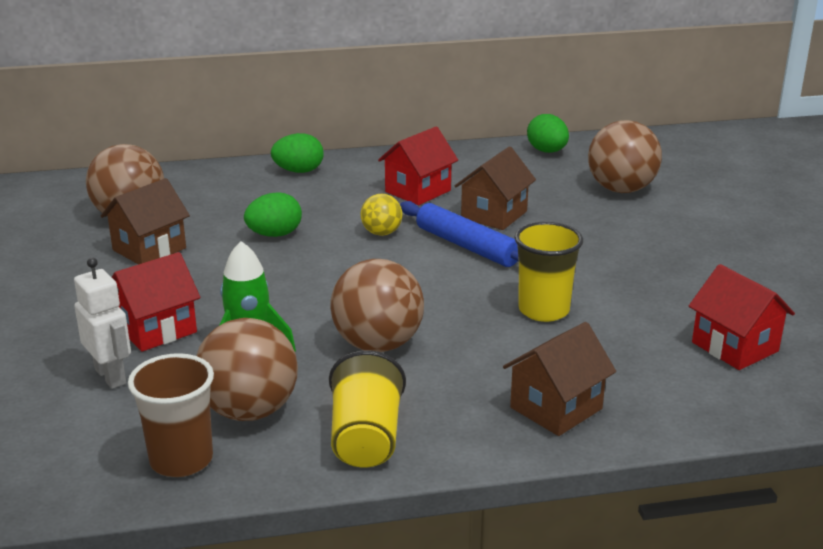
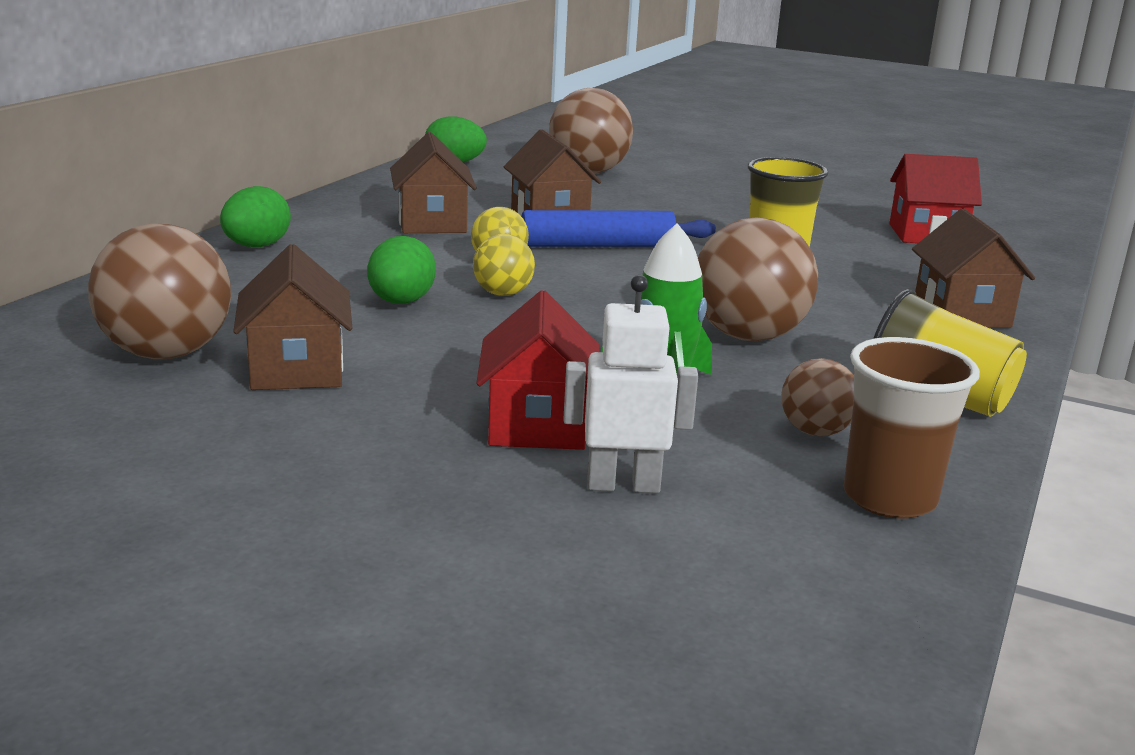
camera: 55 degrees left, 5 degrees down
brown ball [196,318,298,421] -> brown ball [781,358,854,436], size x0.54
red house [378,127,458,205] -> brown house [390,132,477,233]
none -> yellow ball [473,234,535,296]

